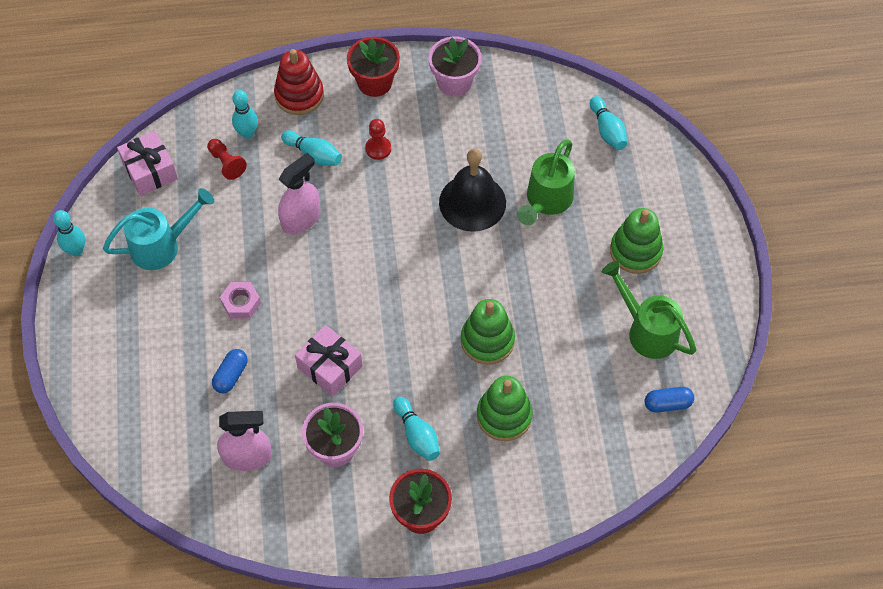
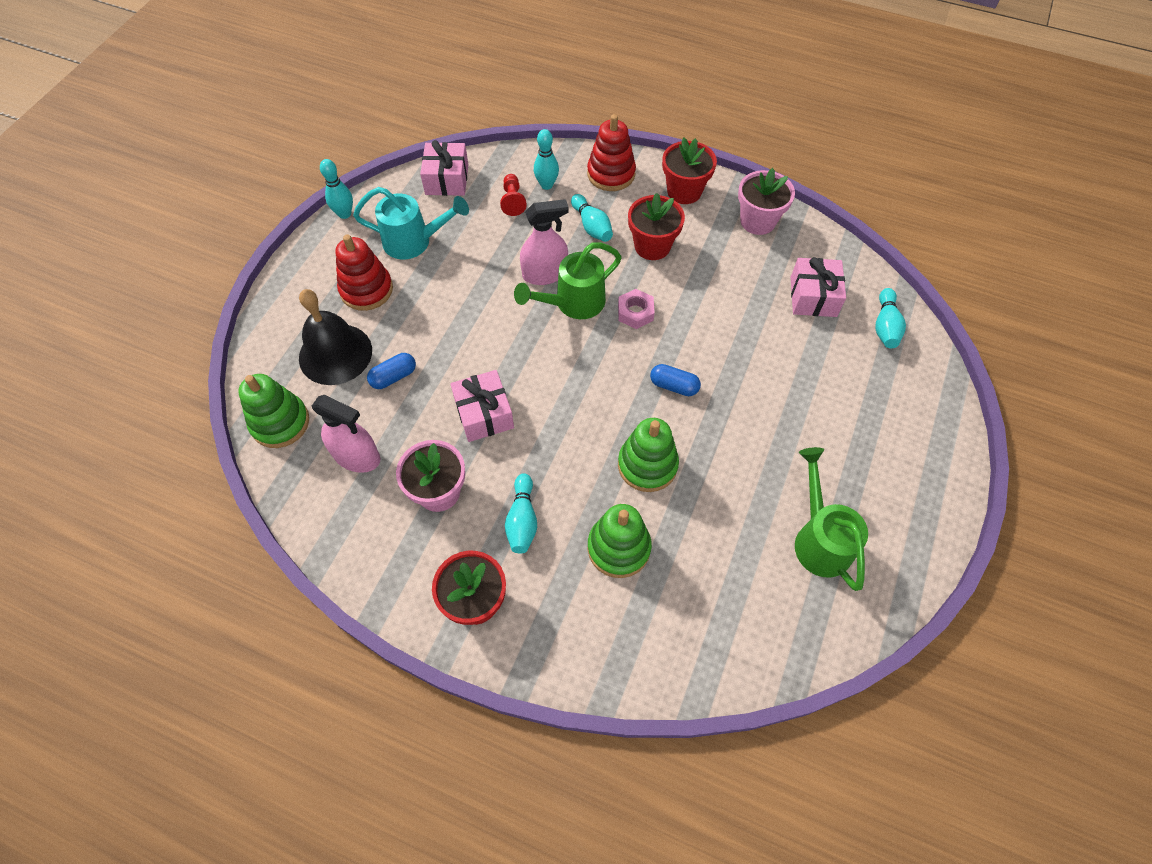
camera: 30 degrees right, 0 degrees up
pink nut [220,282,261,319] -> pink nut moved to [618,289,655,329]
red pawn [365,119,391,160] -> red flower pot [628,193,685,260]
black bell [439,149,506,232] -> black bell moved to [299,289,372,385]
green watering can [518,140,575,225] -> green watering can moved to [514,242,622,319]
green stacking toy [610,208,663,274] -> green stacking toy moved to [238,374,309,448]
blue capsule [645,387,694,413] -> blue capsule moved to [650,364,701,396]
none -> red stacking toy [335,234,393,311]
none -> pink gift [790,257,846,317]

